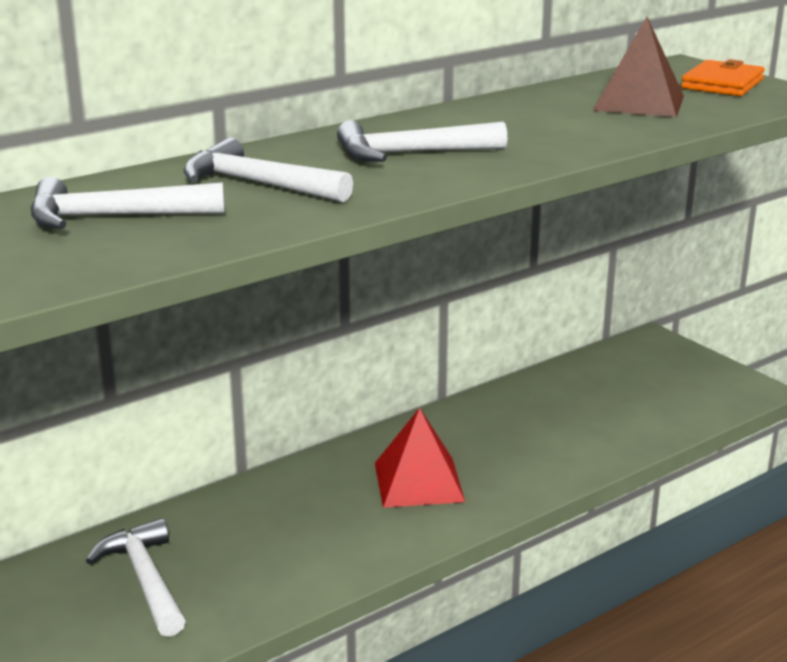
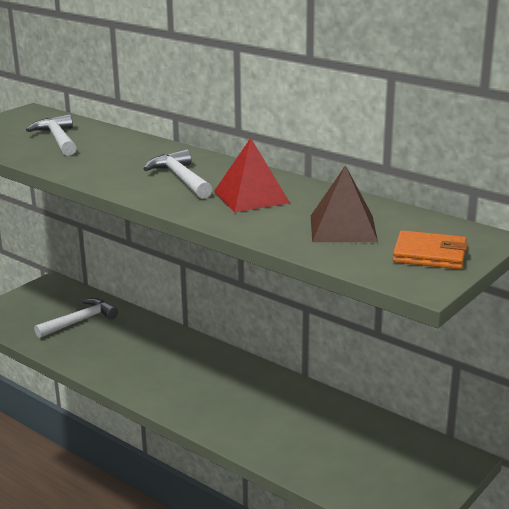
camera: 75 degrees right, 0 degrees up
white hammer [184,137,353,203] -> none
red pyramid [375,408,465,508] -> red pyramid moved to [214,138,290,213]

